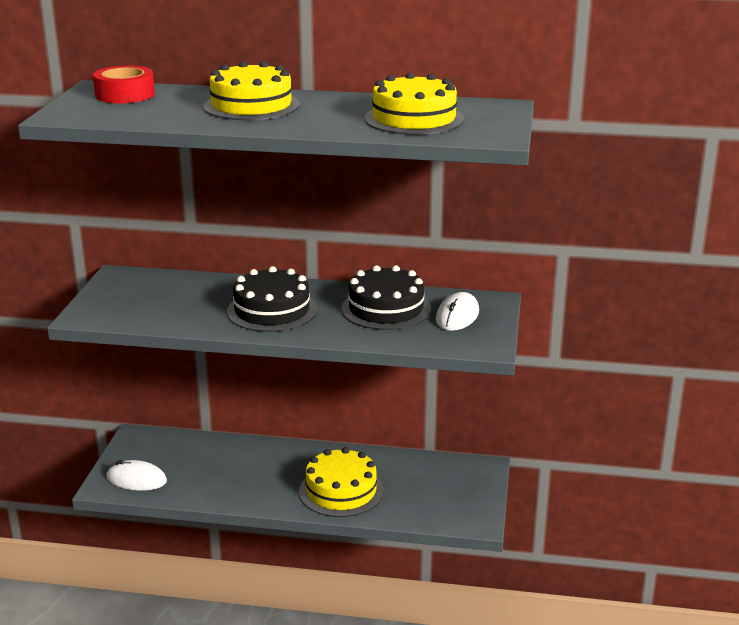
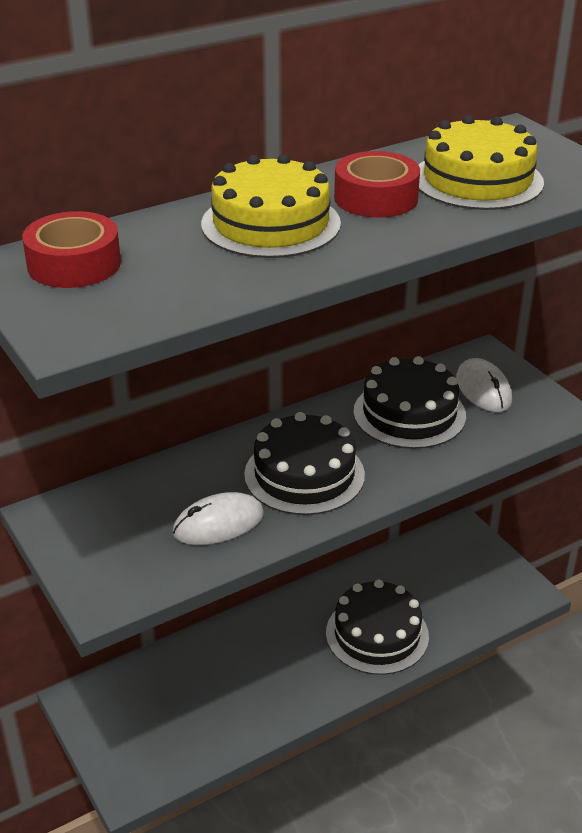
camera: 40 degrees left, 10 degrees up
white mouse [106,460,167,491] -> white mouse moved to [172,492,264,545]
yellow cake [299,447,384,517] -> black cake [326,580,429,675]
none -> red tape [334,151,420,218]

